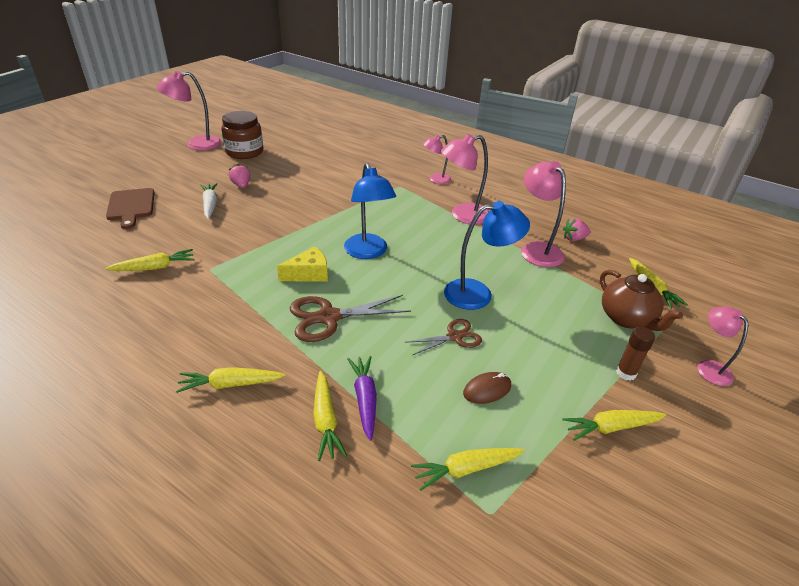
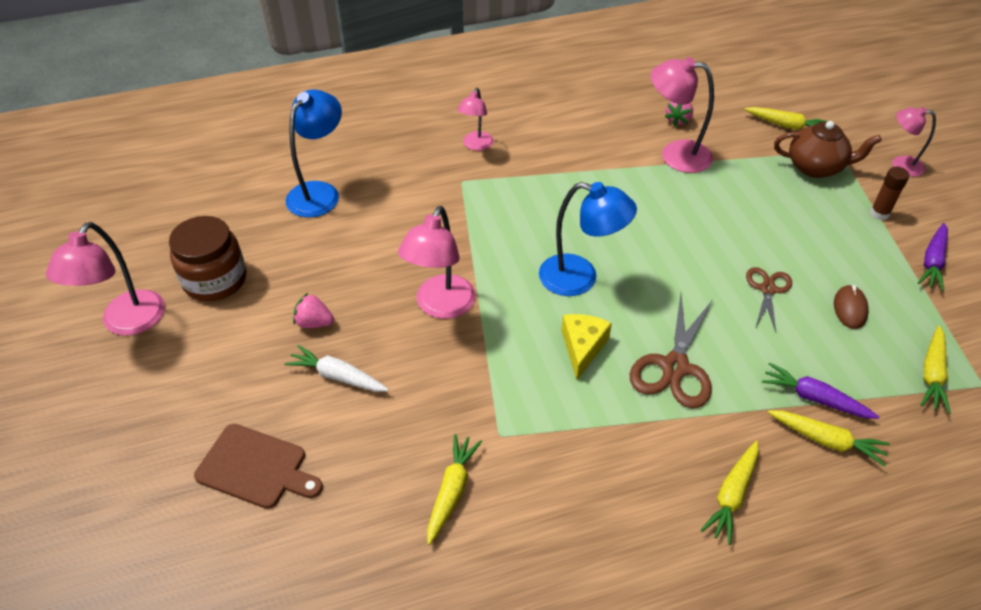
camera: 50 degrees left, 10 degrees up
pink lamp [441,134,489,224] -> pink lamp moved to [398,206,476,319]
blue lamp [444,201,530,310] -> blue lamp moved to [286,89,342,218]
yellow carrot [562,410,666,441] -> purple carrot [918,223,948,291]

